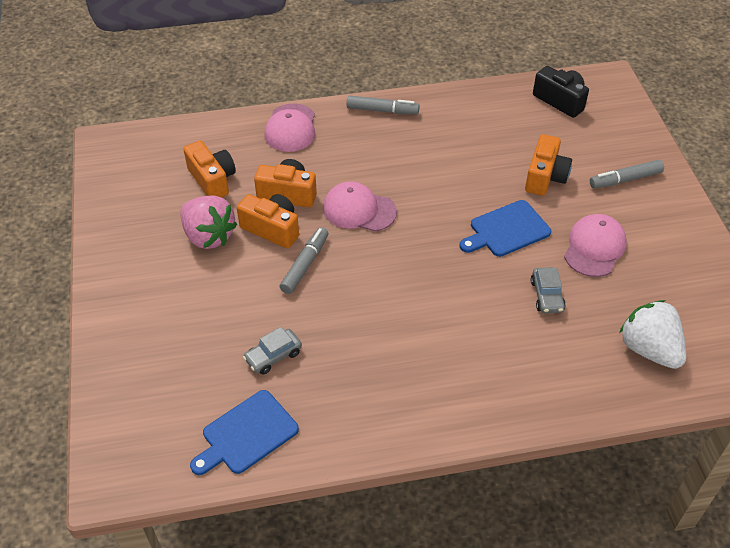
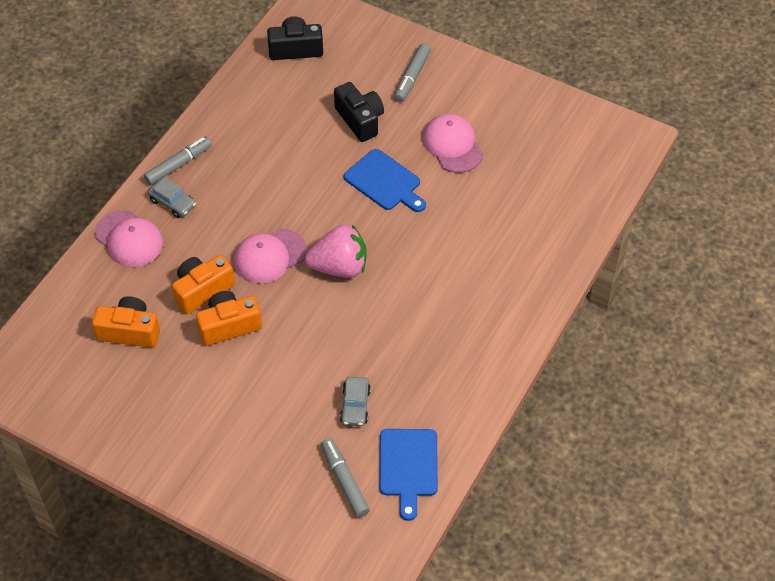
camera: 50 degrees left, 5 degrees up
pink strawberry [180,195,237,249] -> pink strawberry moved to [305,225,367,278]
grey marker [280,227,328,294] -> grey marker moved to [321,438,370,518]
blue cutting board [459,200,551,257] -> blue cutting board turned 60 degrees counterclockwise [344,149,426,212]
orange camera [525,134,572,196] -> black camera [334,82,384,142]
grey car [531,267,566,313] -> grey car moved to [148,177,196,218]
white strawberry [619,300,686,369] -> none

